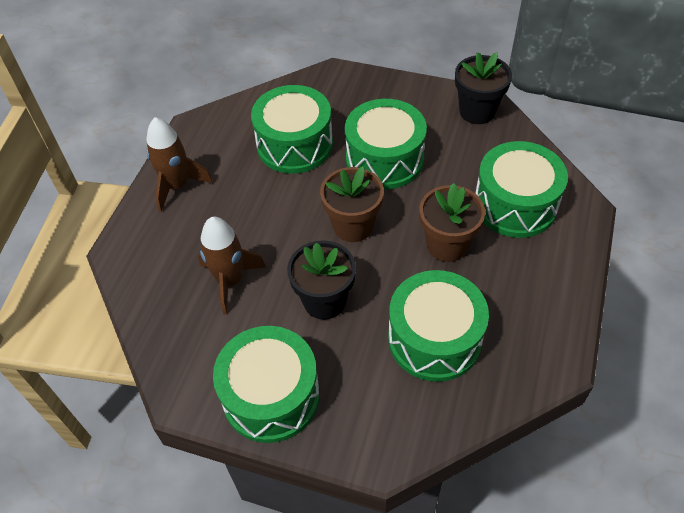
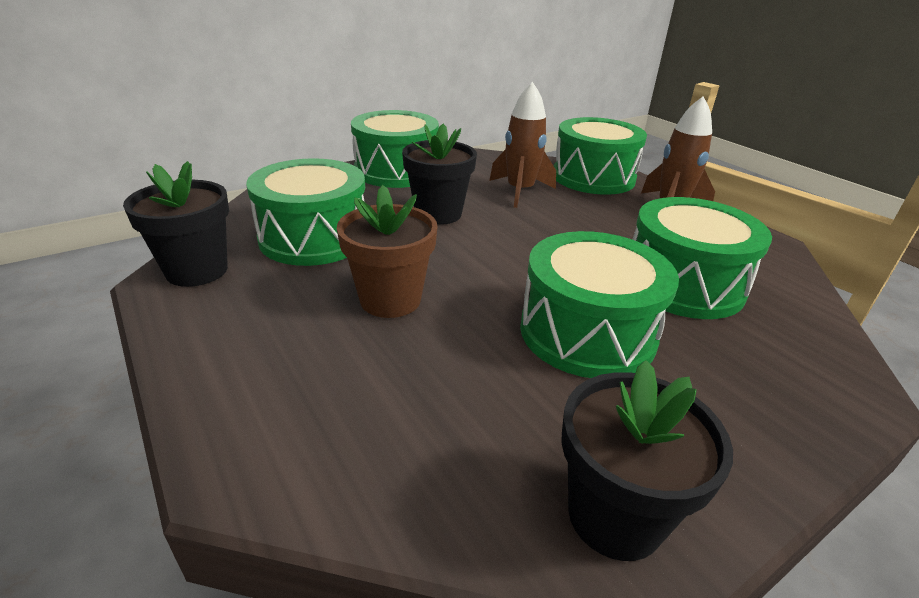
camera: 125 degrees right, 20 degrees down
brown flower pot [320,166,384,242] -> none
green drum [475,141,568,238] -> green drum moved to [554,117,647,195]
none -> black flower pot [123,161,229,287]

